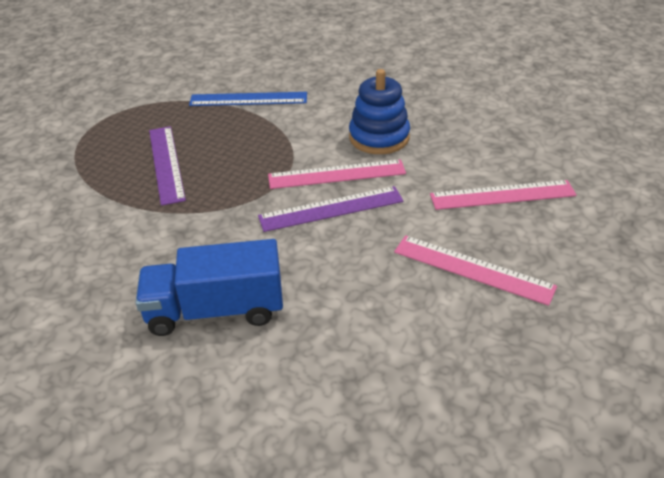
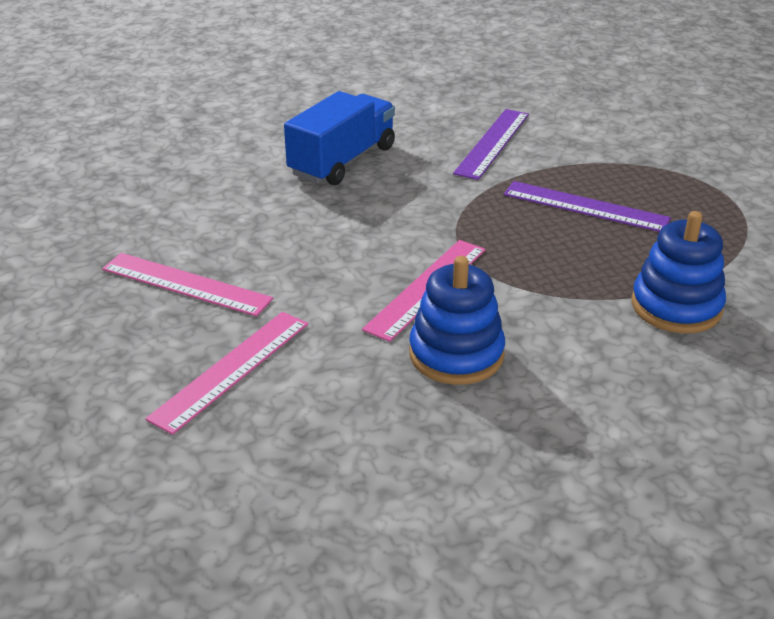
camera: 130 degrees right, 5 degrees down
blue ruler [189,92,307,106] -> blue stacking toy [632,211,726,333]
purple ruler [258,186,404,232] -> purple ruler moved to [453,109,529,180]
pink ruler [394,235,557,306] -> pink ruler turned 45 degrees clockwise [102,253,273,316]

